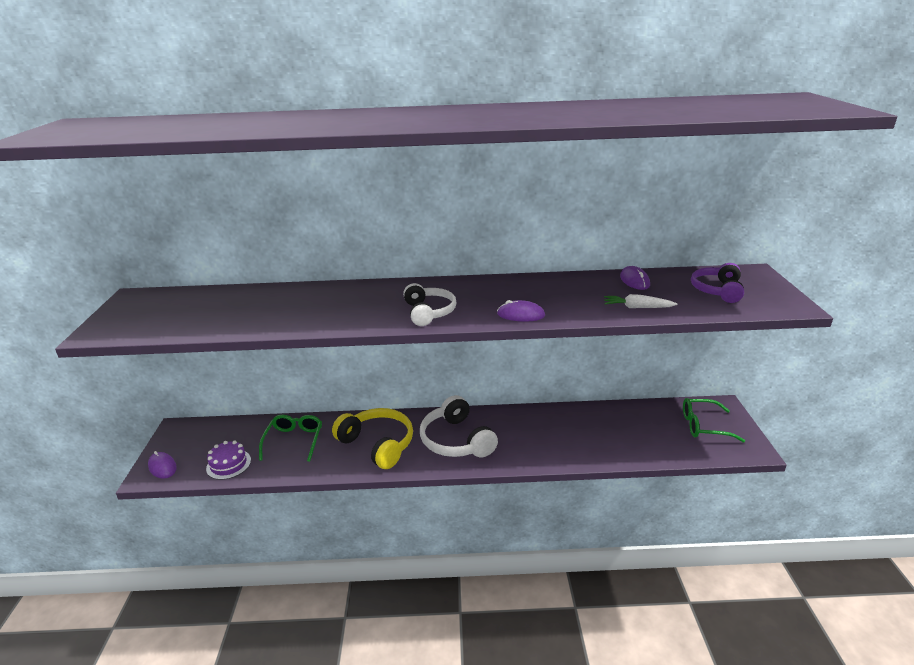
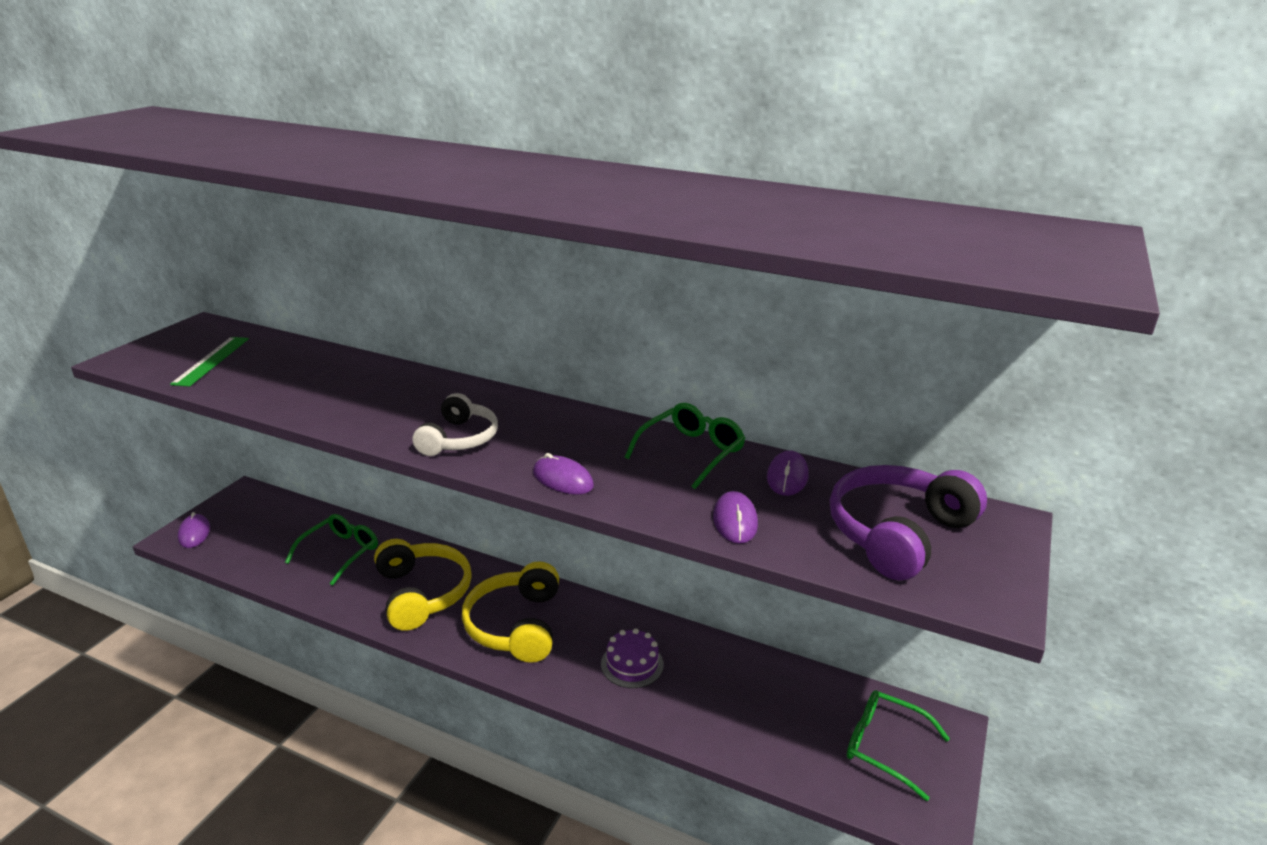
camera: 25 degrees right, 0 degrees up
purple cake [206,441,251,480] -> purple cake moved to [601,628,664,688]
white headphones [420,395,498,457] -> yellow headphones [462,561,559,663]
white carrot [604,294,677,308] -> purple mouse [713,491,758,544]
purple headphones [691,263,744,303] -> purple headphones [830,465,987,581], size x1.54
none -> green ruler [170,337,249,387]
none -> green glasses [625,403,746,489]

